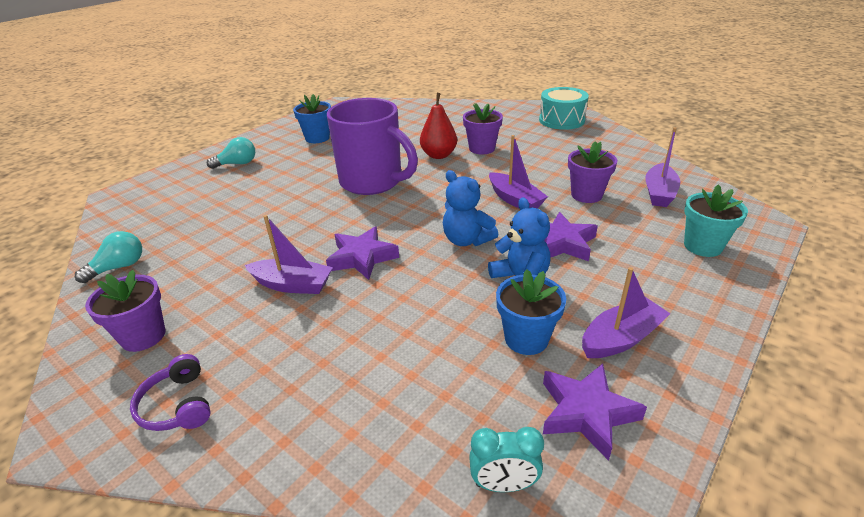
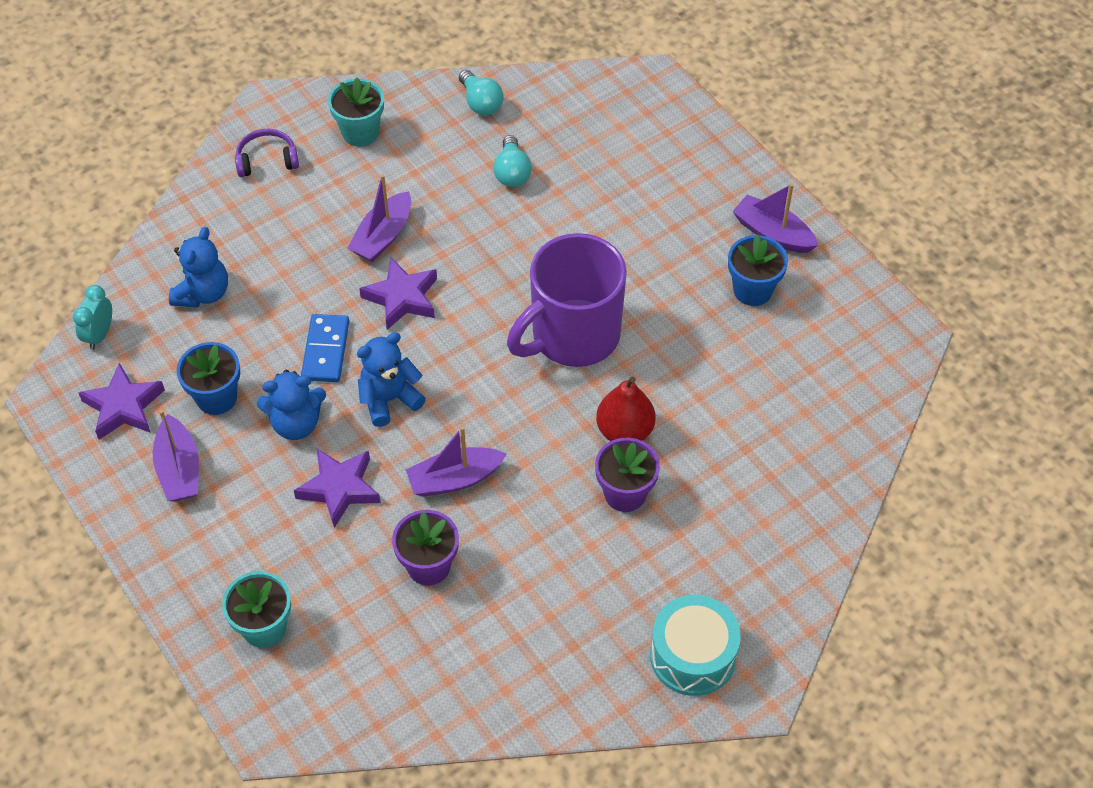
camera: 105 degrees right, 20 degrees up
purple flower pot [85,270,165,352] -> turquoise flower pot [328,77,384,146]
turquoise light bulb [207,137,255,169] -> turquoise light bulb moved to [493,135,532,187]
purple boat [645,127,680,207] -> purple boat moved to [732,183,818,253]
none -> blue teddy bear [169,227,228,307]
none -> blue domino [301,314,349,382]

